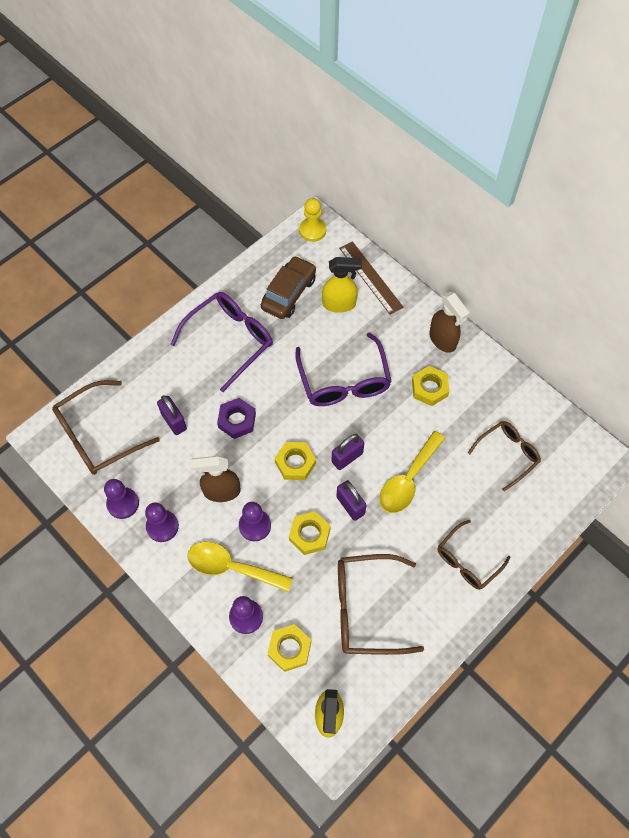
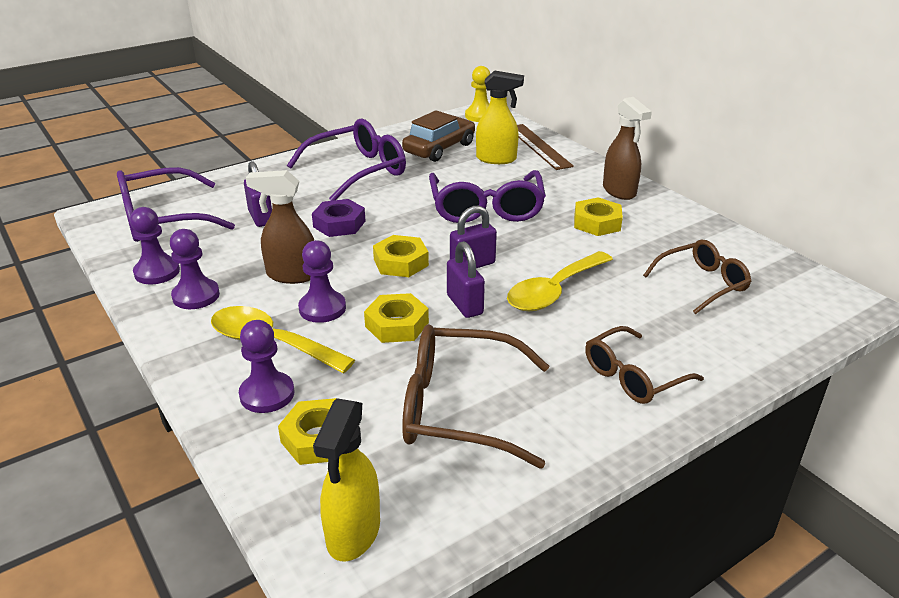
camera: 10 degrees right, 30 degrees down
brown glasses [52,380,160,475] -> purple glasses [117,167,235,242]

